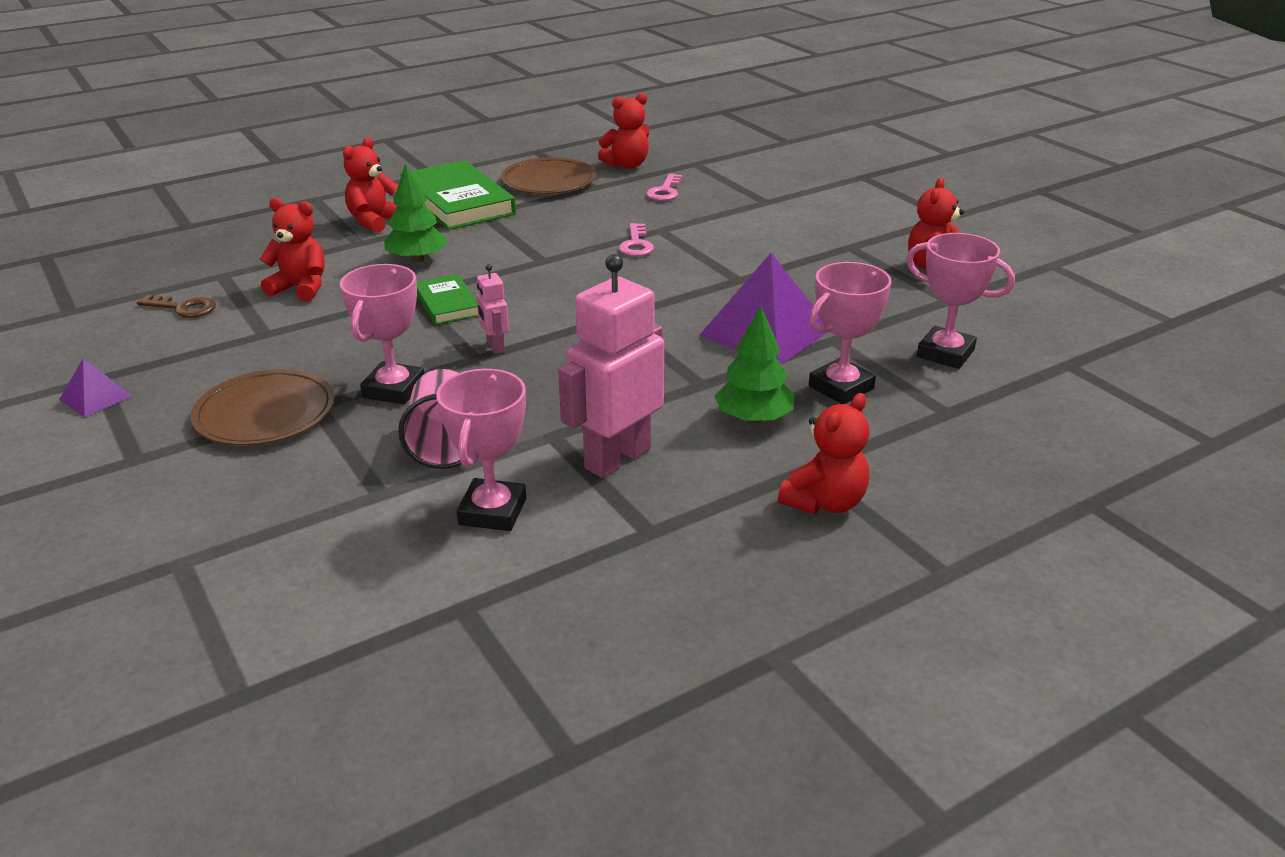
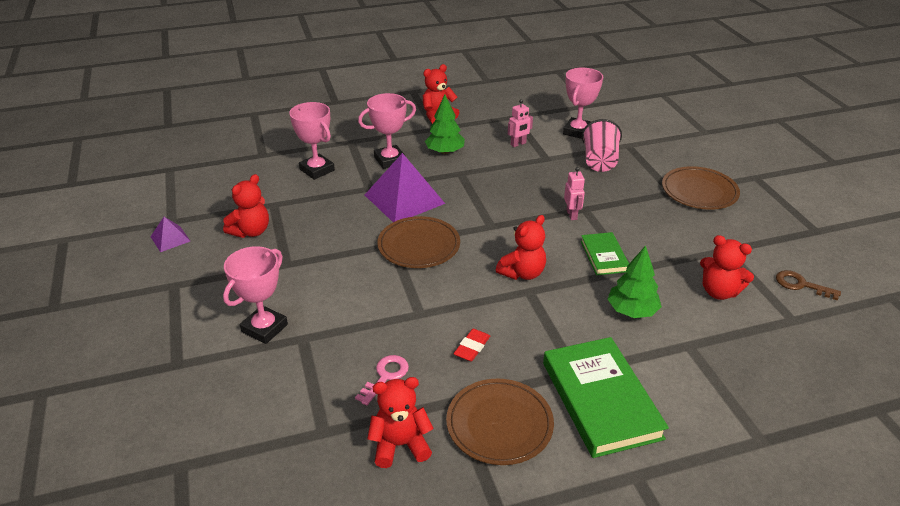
camera: 165 degrees left, 5 degrees up
purple pyramid [59,358,132,417] -> purple pyramid moved to [151,217,190,252]
pink trophy [340,264,424,404] -> pink trophy moved to [223,246,288,344]
red teddy bear [343,137,398,233] -> red teddy bear moved to [496,215,546,280]
pink robot [558,254,664,478] -> pink robot [508,99,533,147], size x0.47
pink key [619,223,654,257] -> none
none -> brown plate [377,216,460,268]
none -> red eraser [453,329,490,361]

